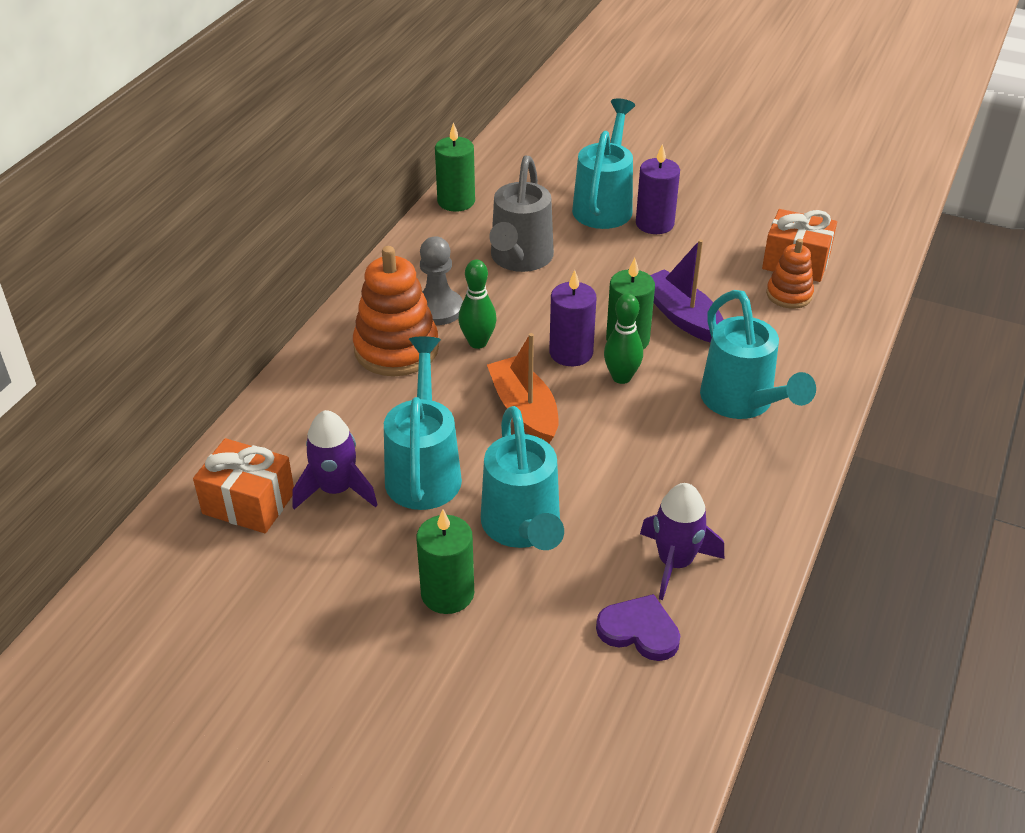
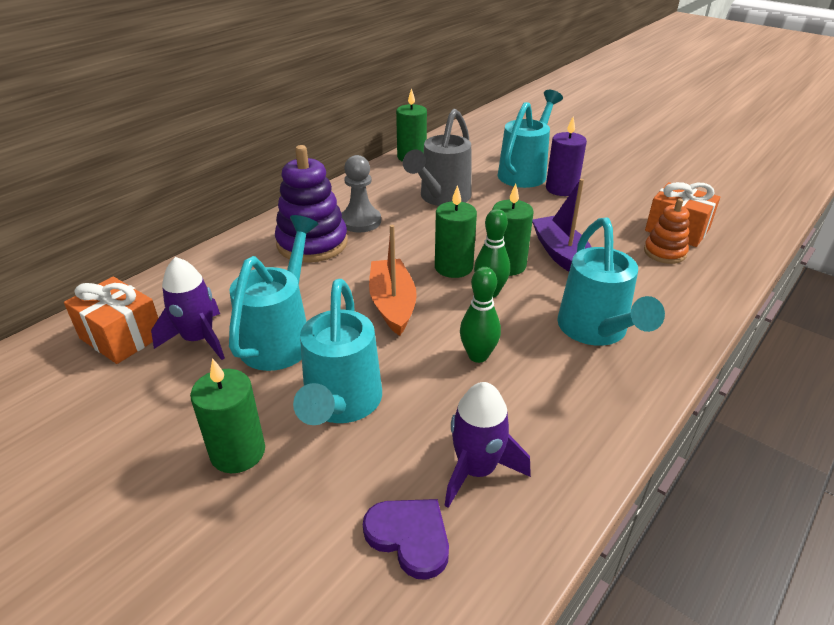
camera: 15 degrees right, 5 degrees down
orange stacking toy [353,246,439,376] -> purple stacking toy [275,145,348,263]
green bowling pin [458,260,497,349] -> green bowling pin moved to [460,267,501,363]
purple candle [549,270,596,366] -> green candle [435,185,477,278]

